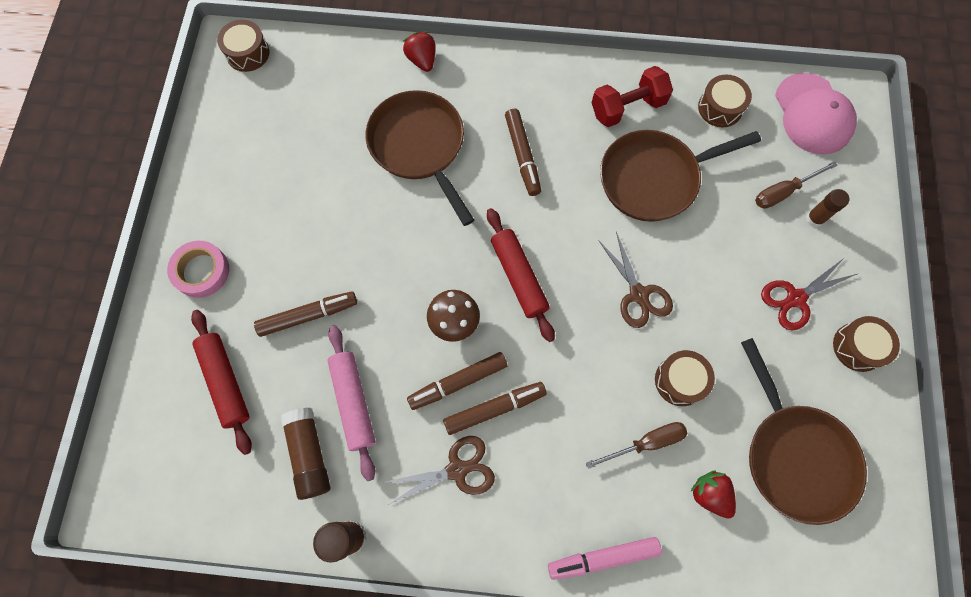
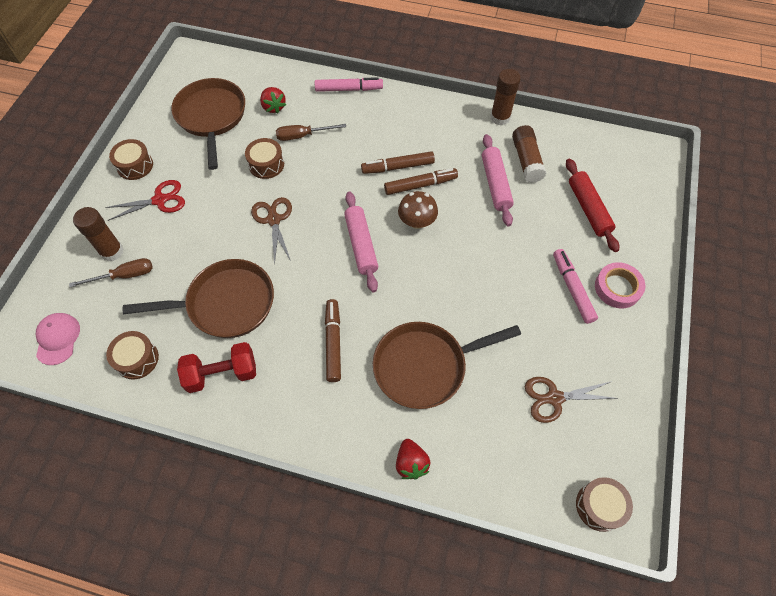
camera: 170 degrees left, 10 degrees down
brown marker [254,291,357,337] -> none
brown pan [365,90,474,226] -> brown pan turned 90 degrees clockwise [373,322,521,409]
brown scissors [386,436,495,505] -> brown scissors moved to [525,377,618,423]
red rolling pin [487,208,555,342] -> pink rolling pin [344,192,378,292]
pink cap [775,73,857,155] -> pink cap [36,313,80,365], size x0.64
brown glue stick [806,189,849,227] -> brown glue stick [73,207,124,262], size x1.53
none -> pink marker [553,249,598,324]

